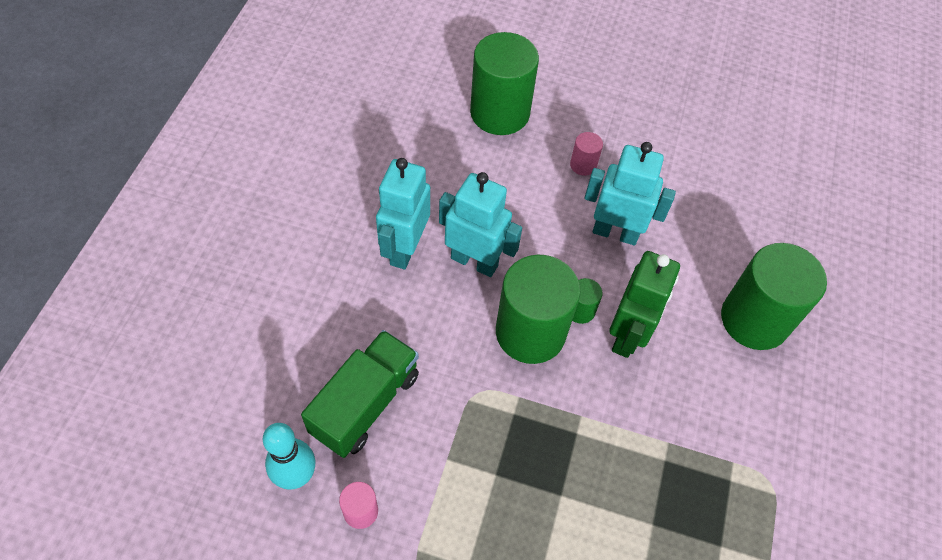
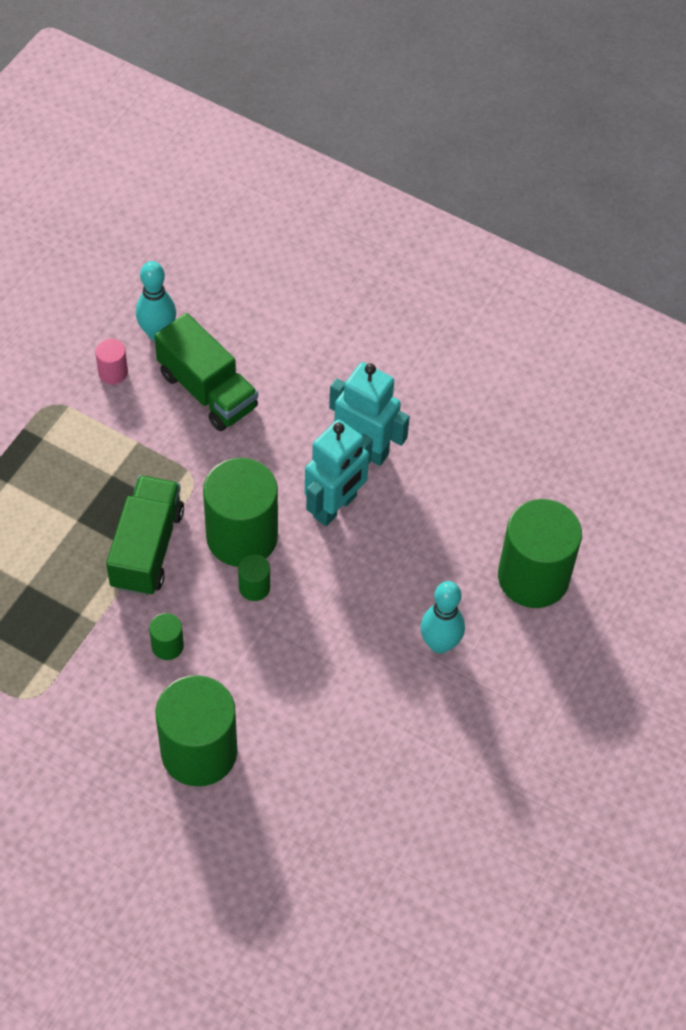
camera: 105 degrees right, 0 degrees up
pink cylinder [570,132,603,176] -> turquoise bowling pin [420,581,465,654]
turquoise robot [585,142,676,245] -> none
green robot [609,251,680,358] -> none
none -> green truck [106,475,184,596]
none -> green cylinder [149,613,184,660]

